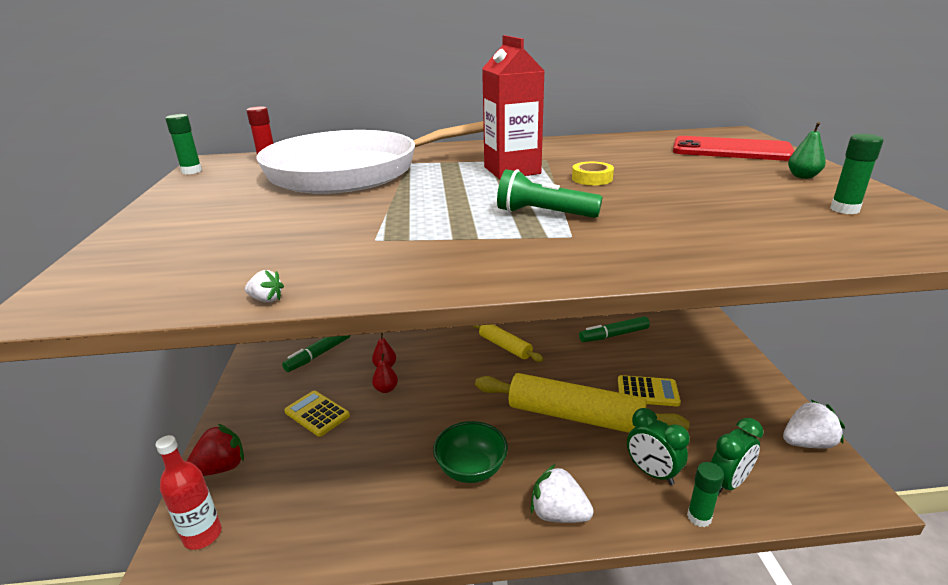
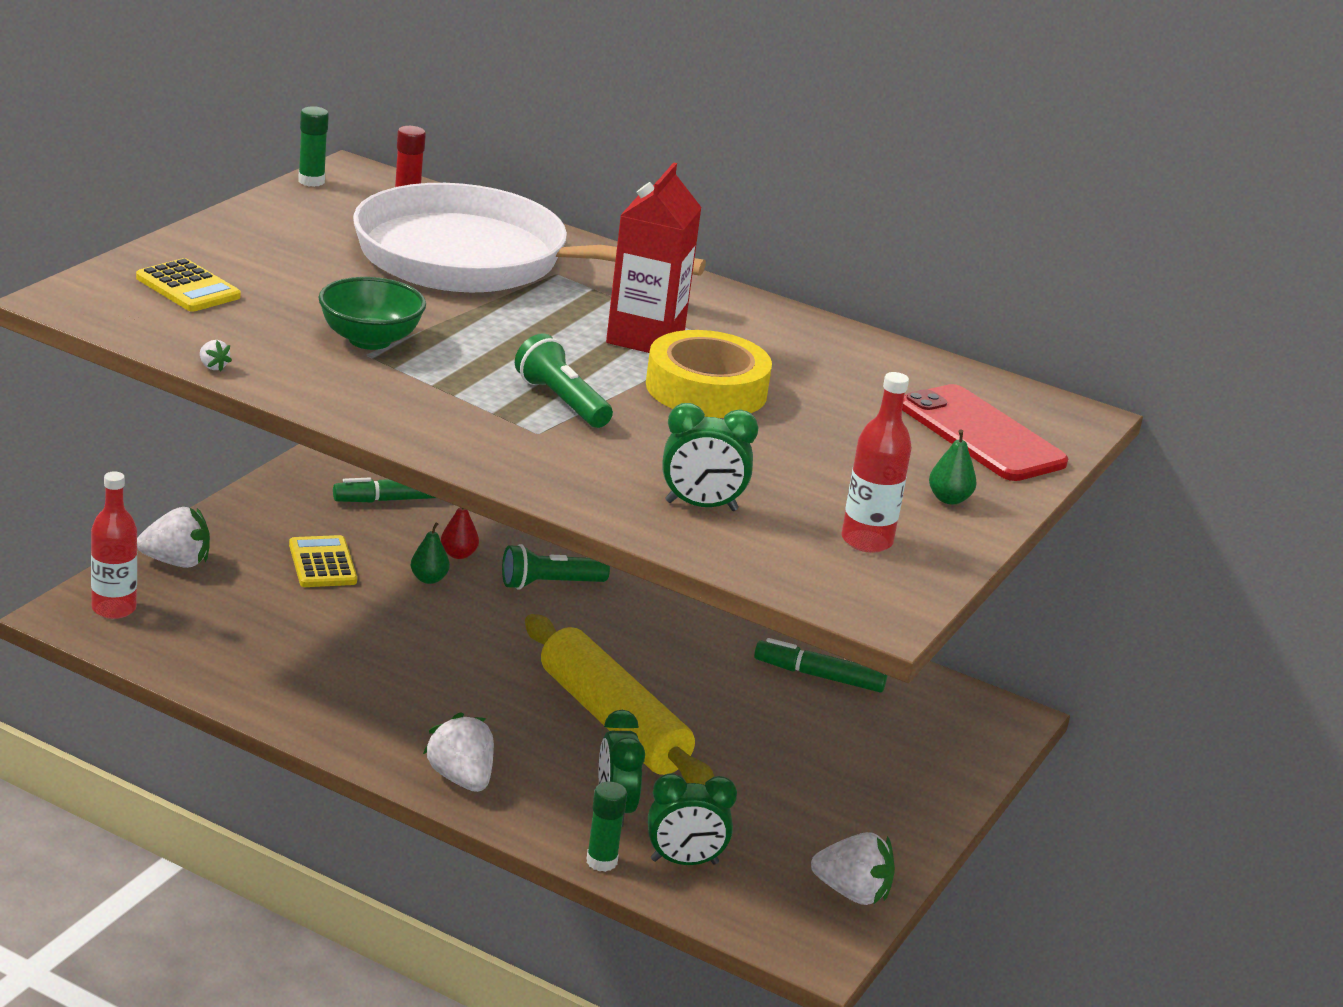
camera: 30 degrees right, 0 degrees up
red strawberry [187,424,244,476] -> white strawberry [137,507,210,568]
red pear [372,354,398,393] -> green pear [411,522,450,584]
green bowl [433,421,508,483] -> green bowl moved to [318,277,426,350]
yellow rolling pin [473,324,543,362] -> none
yellow tape [572,162,614,185] -> yellow tape [646,330,772,418], size x2.15
yellow calculator [618,375,681,406] -> yellow calculator moved to [136,258,241,312]
green glue stick [830,134,884,214] -> red bottle [841,372,912,553]
none -> green flashlight [502,544,610,590]
none -> green clock [662,403,758,511]

